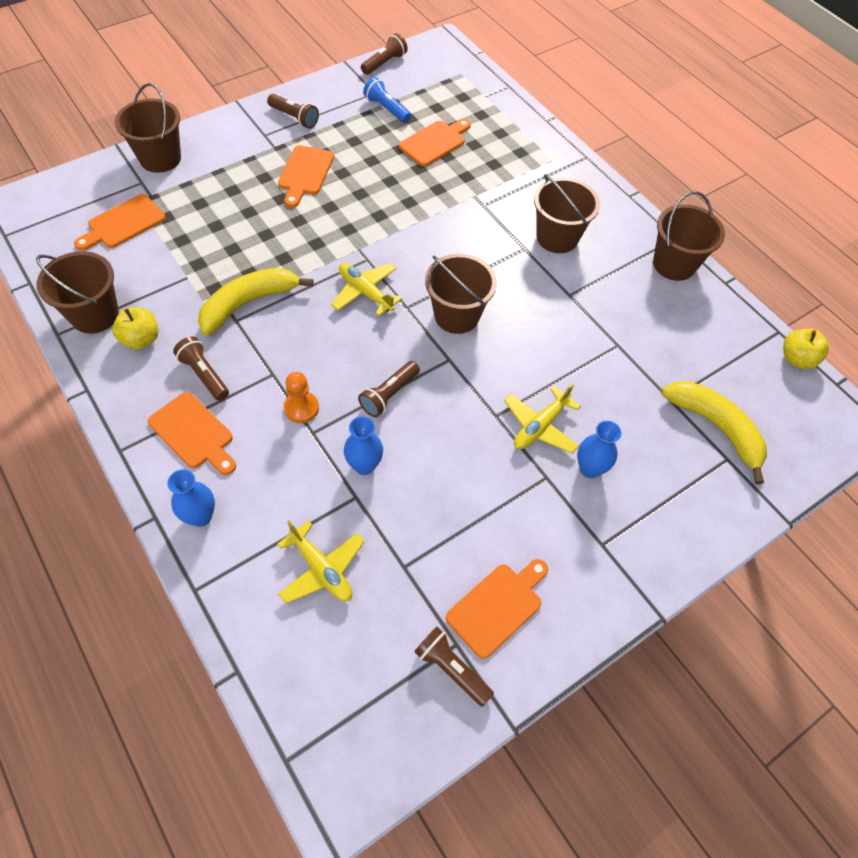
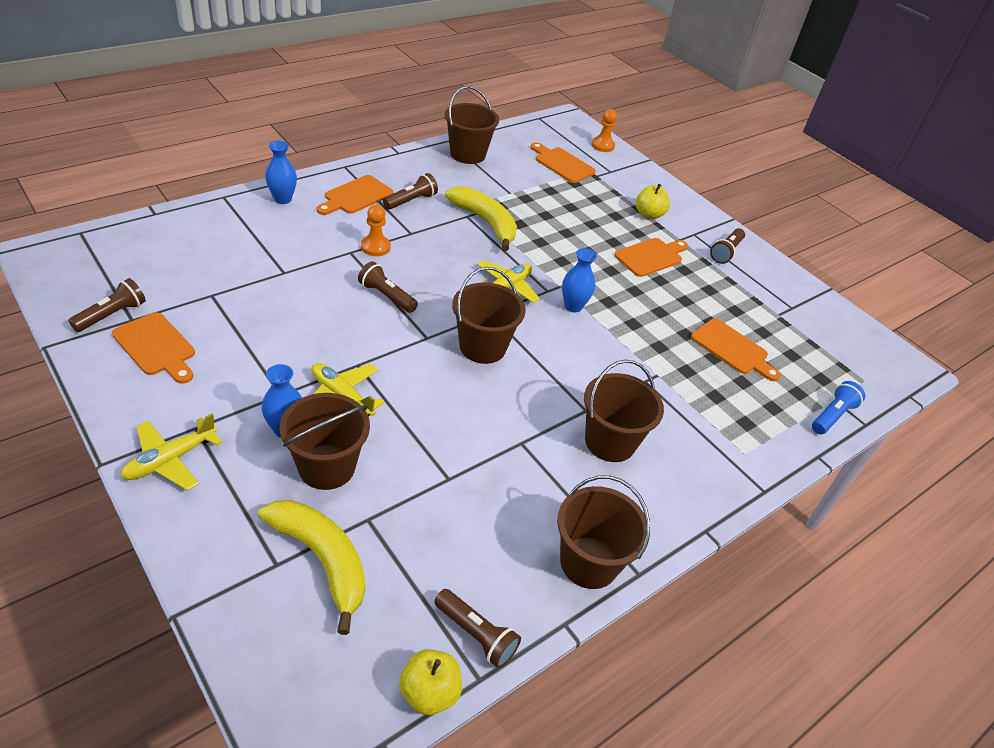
camera: 85 degrees right, 15 degrees down
yellow apple [112,307,158,350] -> yellow apple moved to [636,184,670,219]
brown bucket [115,83,181,173] -> brown bucket moved to [280,393,370,490]
yellow plane [277,520,365,604] -> yellow plane moved to [121,413,222,491]
orange cutting board [278,145,334,208] -> orange cutting board turned 135 degrees clockwise [614,238,688,277]
blue vase [344,416,383,475] -> blue vase moved to [562,248,597,312]
brown flashlight [361,33,408,75] -> brown flashlight moved to [435,589,521,668]
blue flashlight [363,77,411,123] -> blue flashlight moved to [812,381,865,434]
yellow banana [661,381,767,484] -> yellow banana turned 90 degrees counterclockwise [258,500,365,635]
none -> orange pawn [591,109,617,152]

